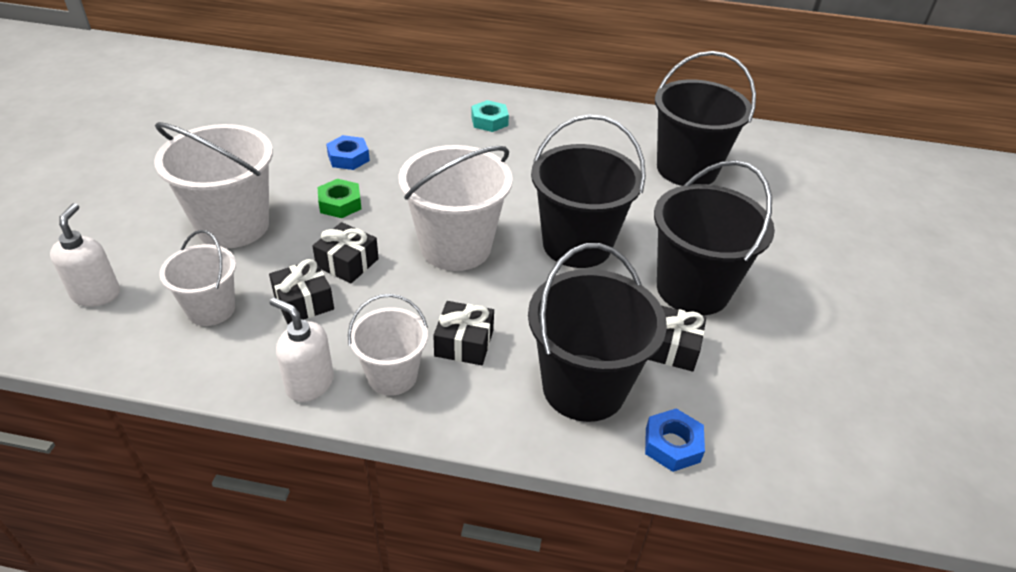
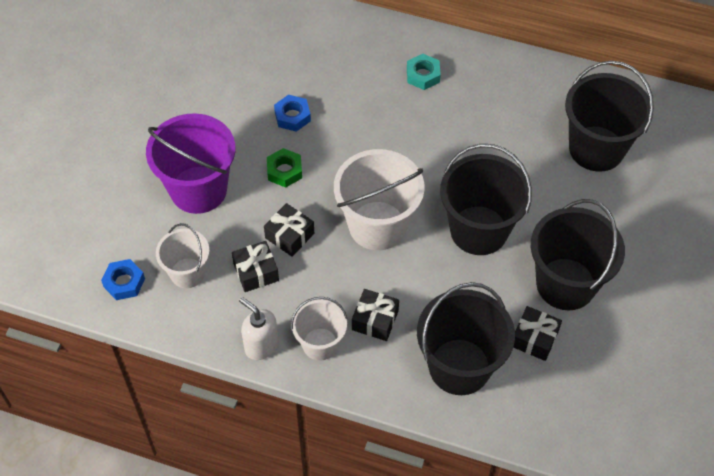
camera: 10 degrees right, 15 degrees up
white soap dispenser [50,203,120,306] -> none
white bucket [154,122,273,249] -> purple bucket [146,113,235,214]
blue nut [645,408,705,472] -> blue nut moved to [101,259,145,300]

